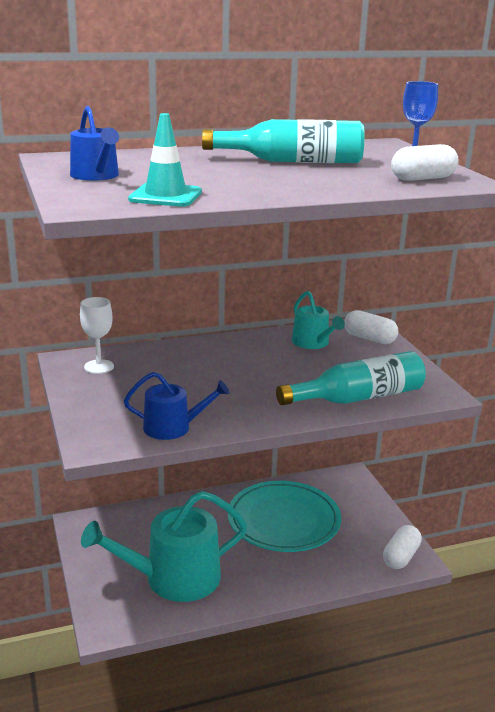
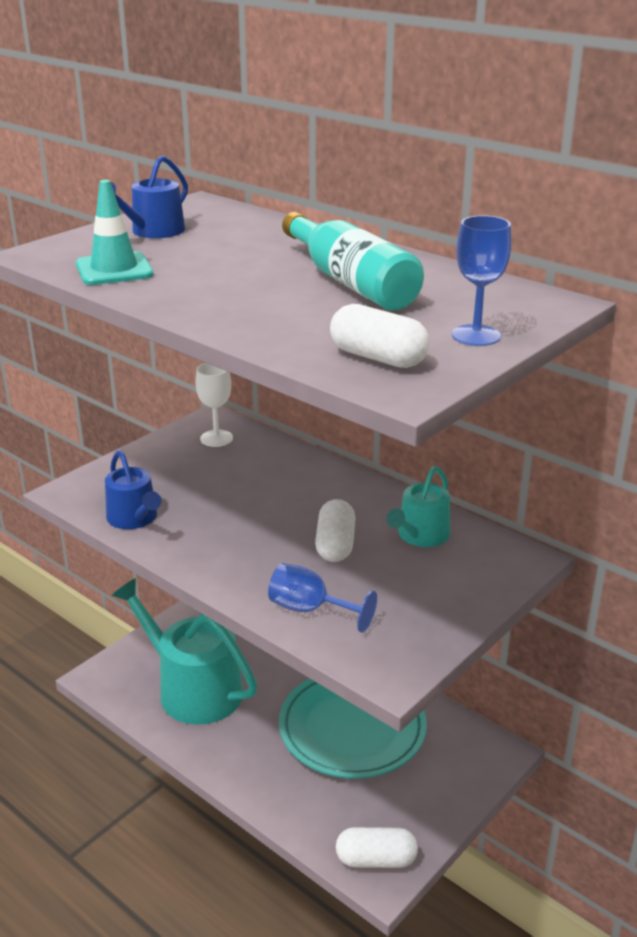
camera: 60 degrees right, 5 degrees up
turquoise bottle [276,351,426,405] -> blue goblet [268,563,377,633]
white capsule [344,310,398,344] -> white capsule moved to [315,499,355,562]

